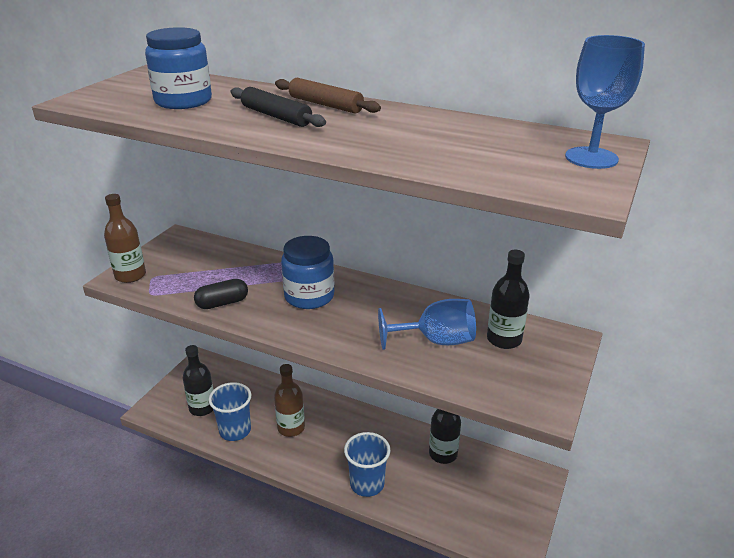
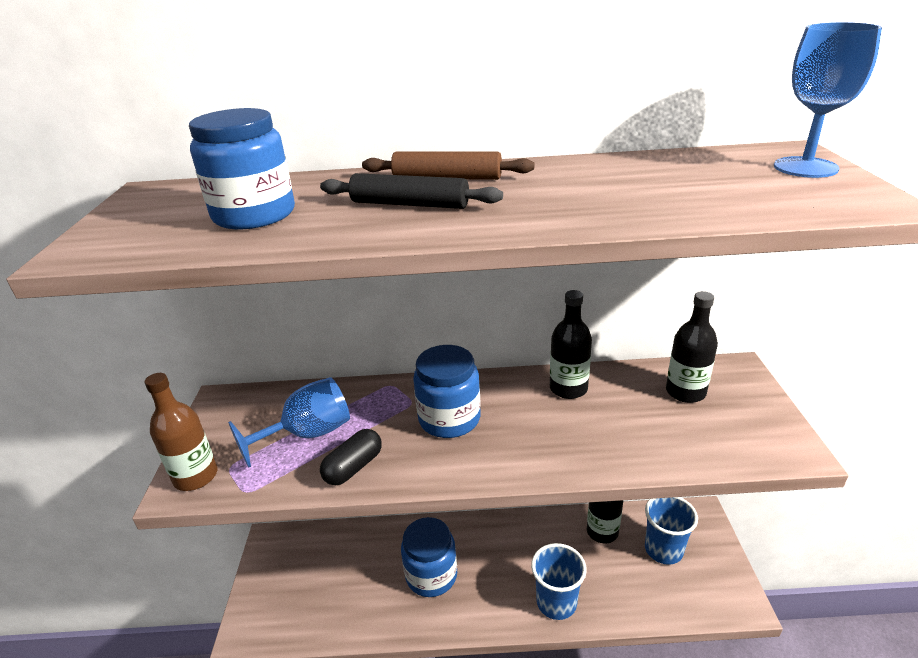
camera: 25 degrees left, 0 degrees up
black bottle [182,345,213,416] -> black bottle moved to [550,290,592,399]
blue cup [209,382,252,441] -> blue cup moved to [645,497,698,565]
brown bottle [274,364,305,437] -> blue jar [401,517,457,597]
blue goblet [378,299,476,350] -> blue goblet moved to [228,377,350,468]

